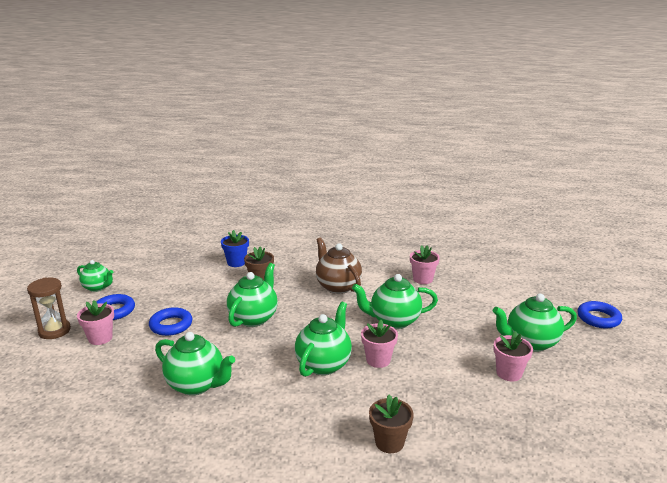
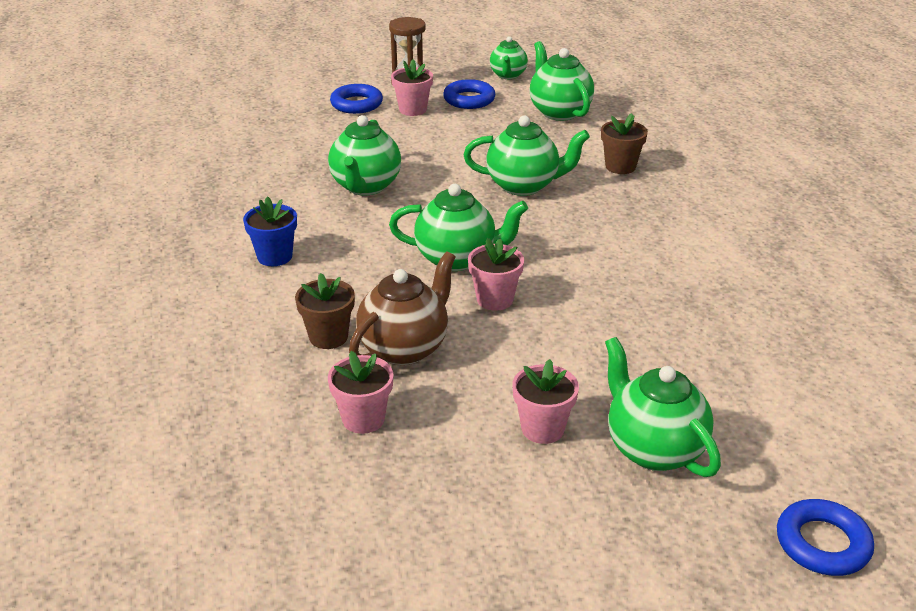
camera: 70 degrees right, 10 degrees up
blue ring [149,307,192,336] -> blue ring moved to [330,84,383,114]
blue flower pot [221,230,249,267] -> blue flower pot moved to [243,196,297,266]
brown teapot [316,237,362,294] -> brown teapot moved to [349,251,456,365]
green teapot [352,274,438,329] -> green teapot moved to [530,41,594,121]
pink flower pot [410,245,440,284] -> pink flower pot moved to [328,351,394,434]

